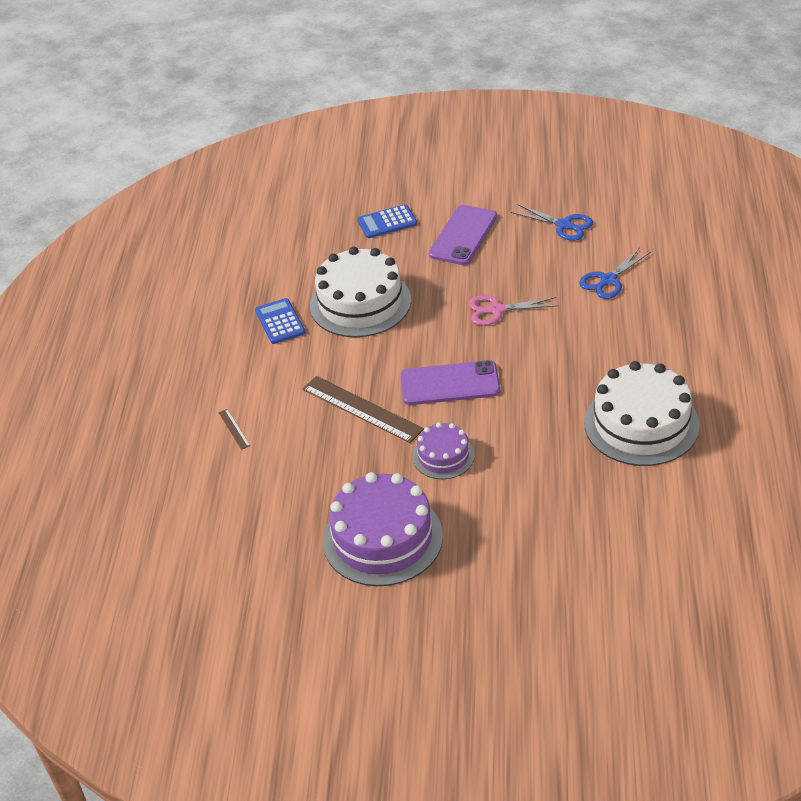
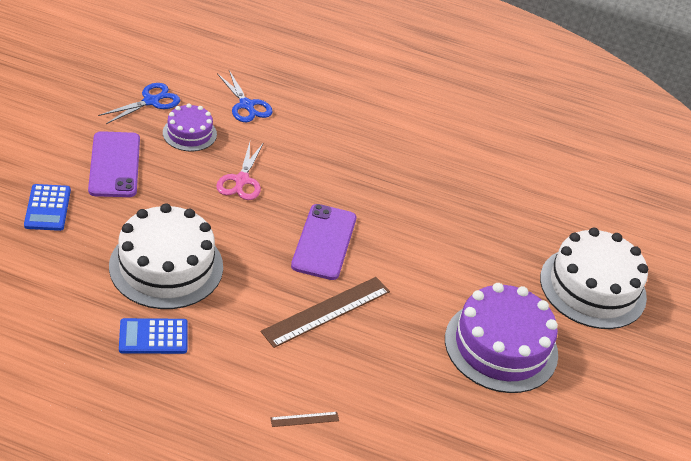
camera: 85 degrees left, 0 degrees up
purple cake [413,422,475,479] -> purple cake moved to [163,104,217,151]
purple phone [429,205,497,265] -> purple phone turned 45 degrees clockwise [88,131,140,197]
white cake [584,361,700,466] -> white cake moved to [540,228,648,329]

